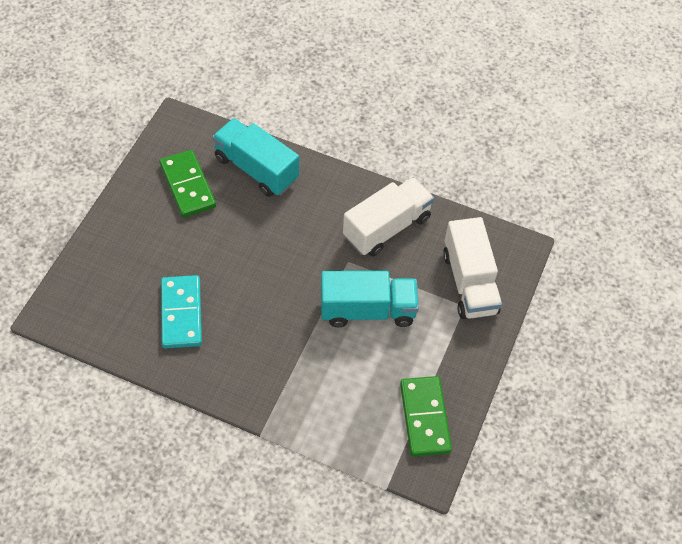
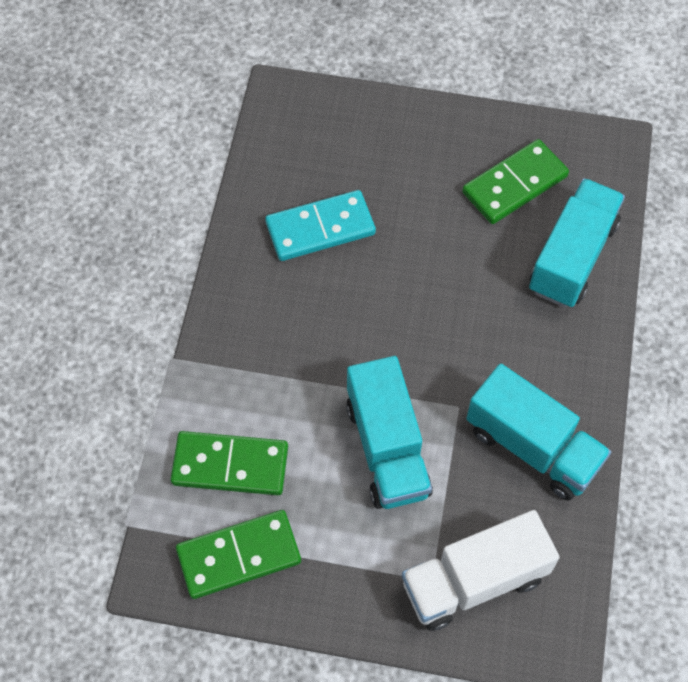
camera: 80 degrees right, 5 degrees up
white truck [343,177,434,257] -> turquoise truck [466,364,611,501]
none -> green domino [171,431,288,495]

